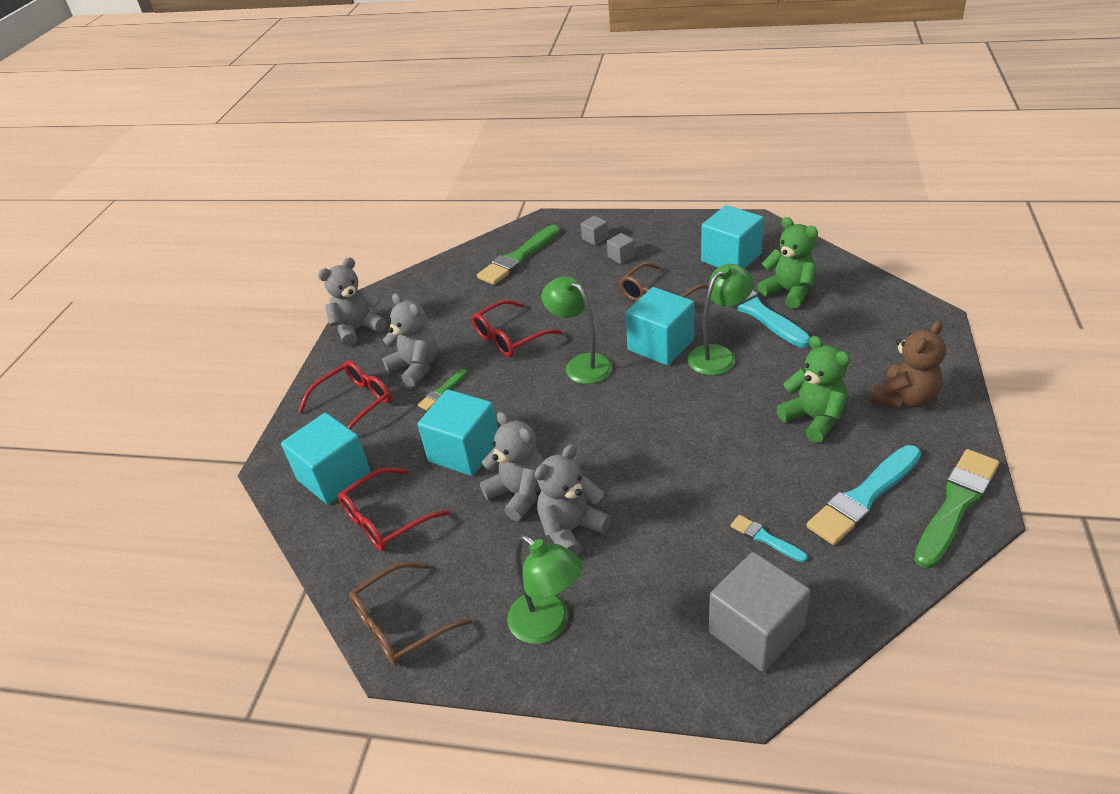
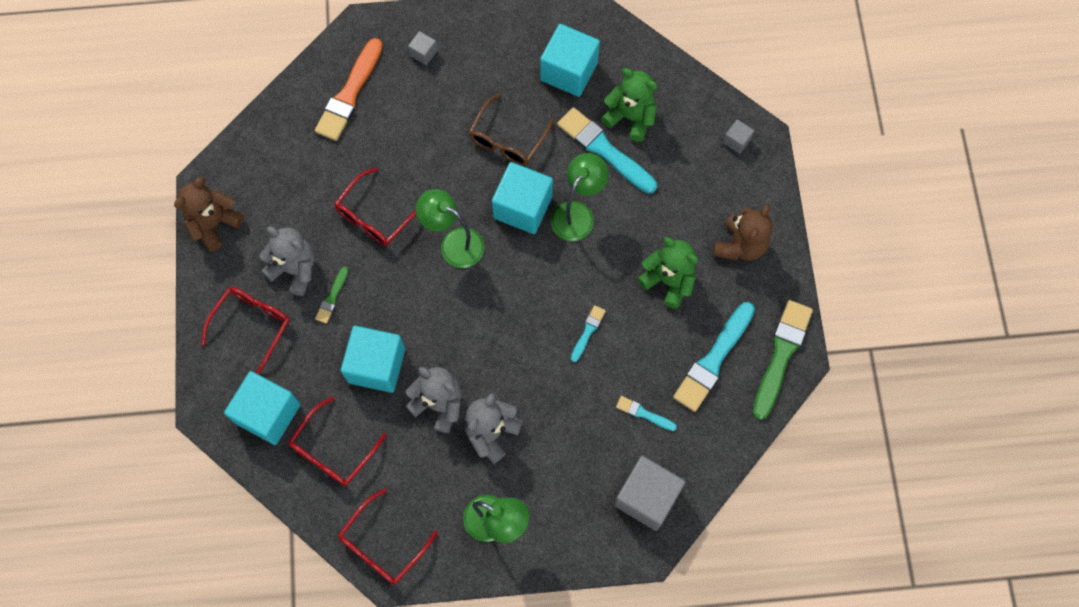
camera: 20 degrees left, 30 degrees up
grey teddy bear [318,258,387,347] -> brown teddy bear [174,177,244,252]
brown glasses [349,562,472,665] -> red glasses [338,488,438,585]
green brush [477,225,560,285] -> orange brush [315,38,383,141]
grey cube [607,233,635,264] -> grey cube moved to [723,119,754,154]
none -> turquoise brush [571,305,606,362]

